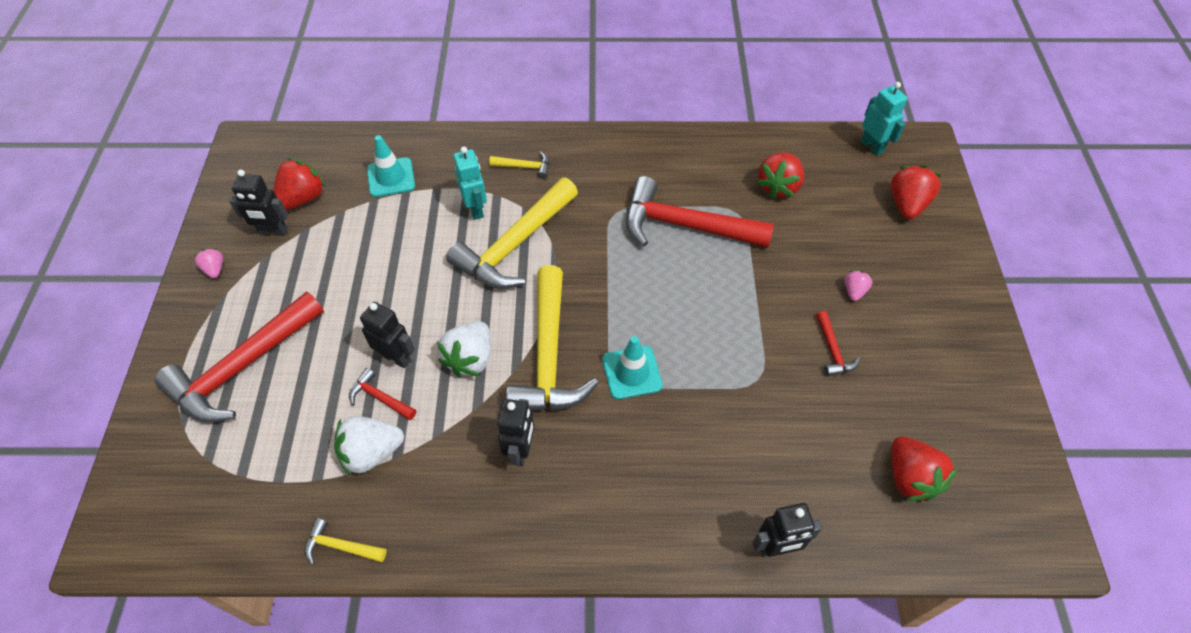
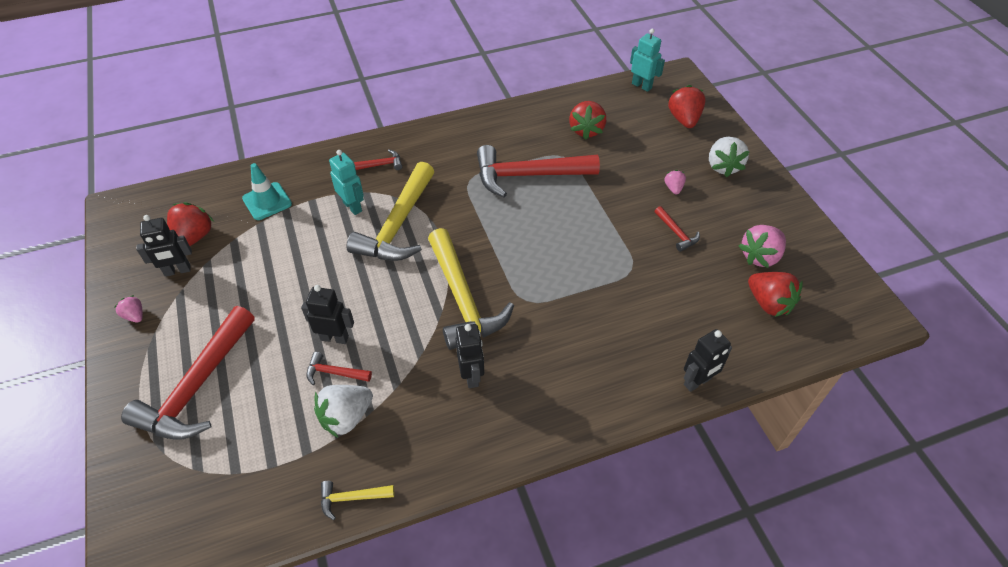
camera: 20 degrees left, 5 degrees down
white strawberry [437,321,491,377] -> white strawberry moved to [709,137,750,177]
yellow hammer [489,151,549,179] -> red hammer [354,150,402,170]
turquoise traffic cone [602,336,663,400] -> none
none -> pink strawberry [739,225,786,268]

